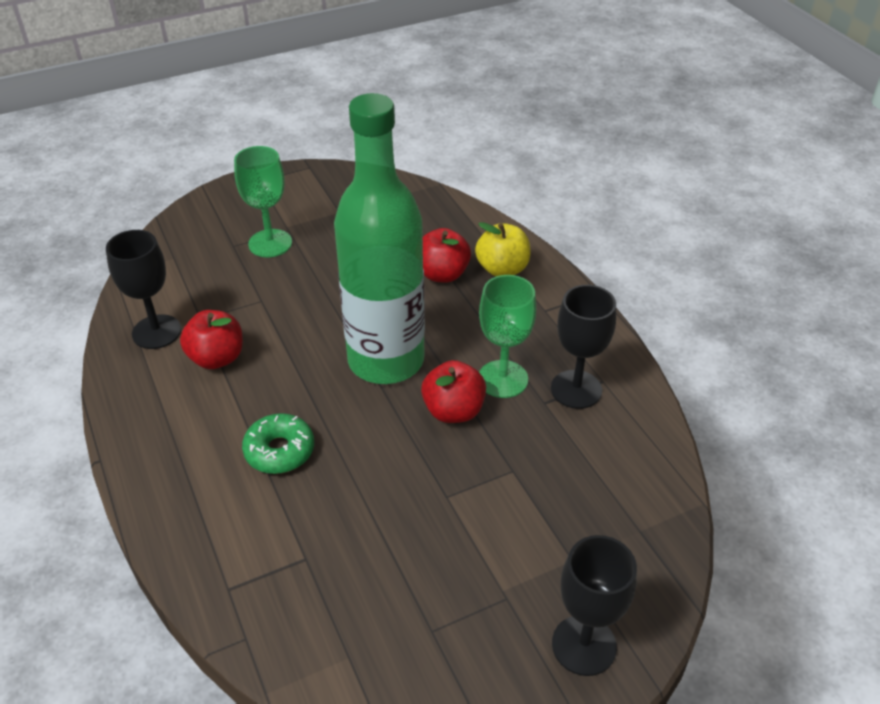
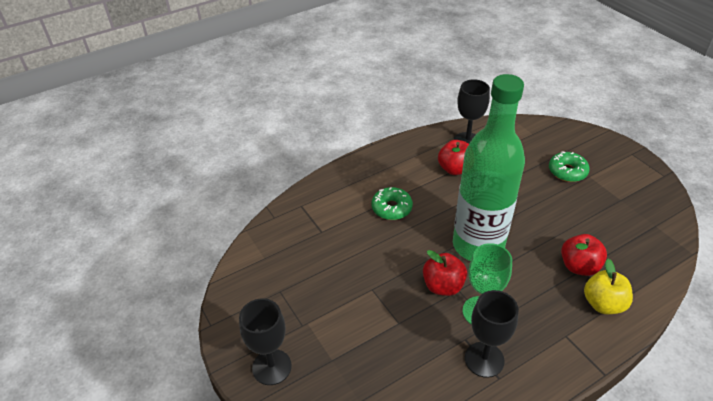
camera: 85 degrees right, 0 degrees up
green goblet [234,146,292,257] -> green donut [549,151,590,182]

